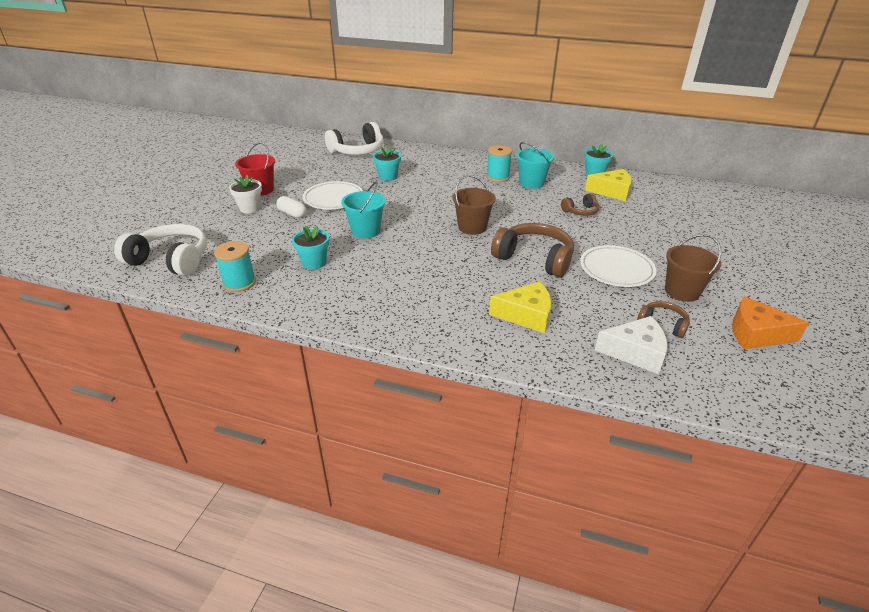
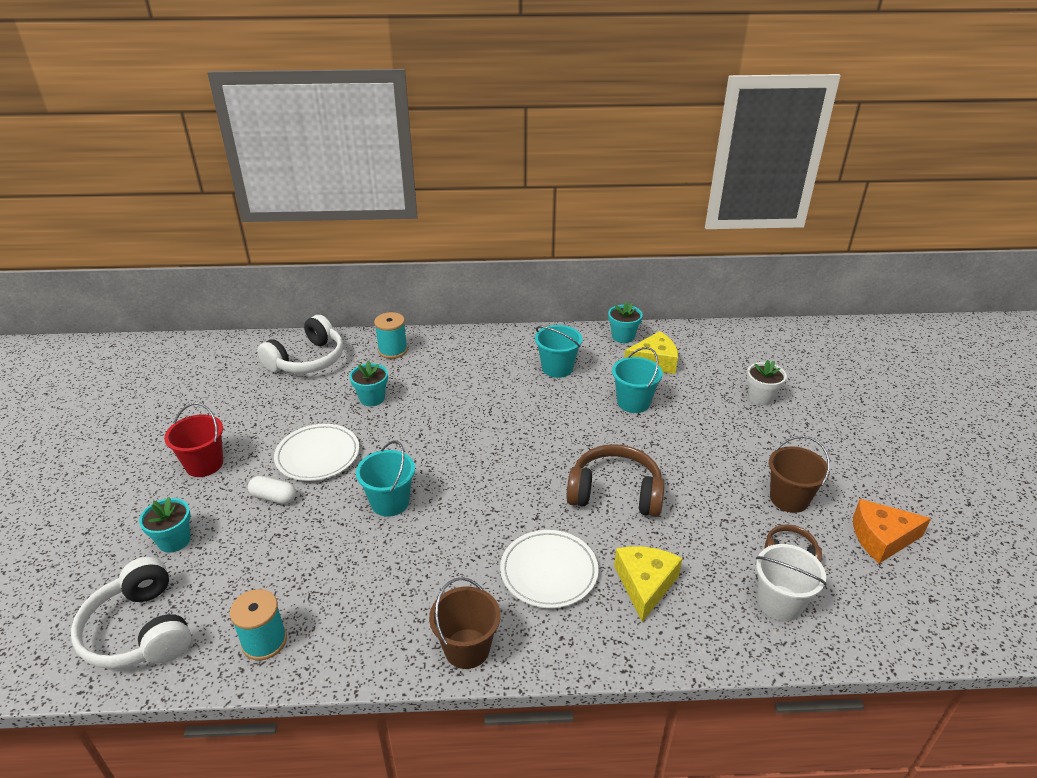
camera: 20 degrees left, 0 degrees up
white headphones [114,224,207,276] -> white headphones turned 120 degrees counterclockwise [71,557,191,669]
white flower pot [229,175,262,213] -> white flower pot moved to [747,360,787,405]
turquoise flower pot [292,226,329,270] -> turquoise flower pot moved to [139,497,191,553]
brown bucket [452,175,496,235] -> brown bucket moved to [429,577,500,669]
turquoise spool [486,145,512,182] -> turquoise spool moved to [374,312,408,359]
yellow cheese [489,282,551,333] -> yellow cheese turned 60 degrees counterclockwise [614,546,682,622]
brown headphones [561,193,599,216] -> turquoise bucket [612,347,663,413]
white plate [580,245,657,287] -> white plate moved to [500,530,598,608]
white cheese [595,316,667,374] -> white bucket [756,544,826,621]

